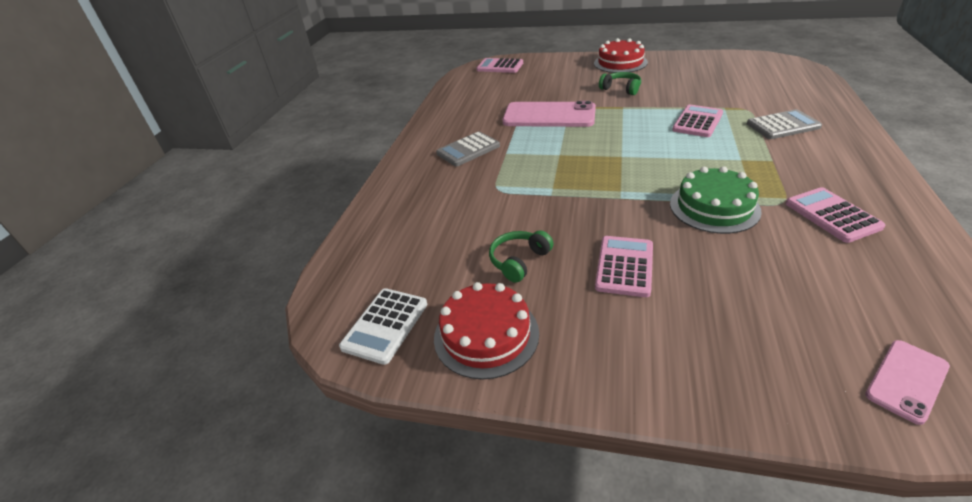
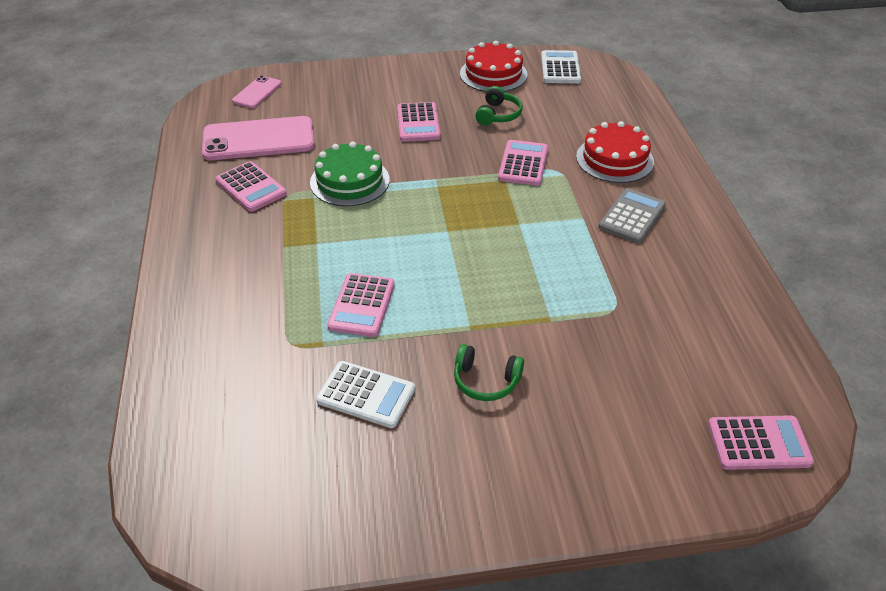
camera: 155 degrees right, 5 degrees up
pink phone [502,101,596,127] -> pink phone moved to [202,116,315,160]
red cake [594,38,648,73] -> red cake moved to [576,121,654,183]
grey calculator [747,109,822,139] -> none
none -> white calculator [316,361,415,428]
none -> pink calculator [498,140,548,186]

